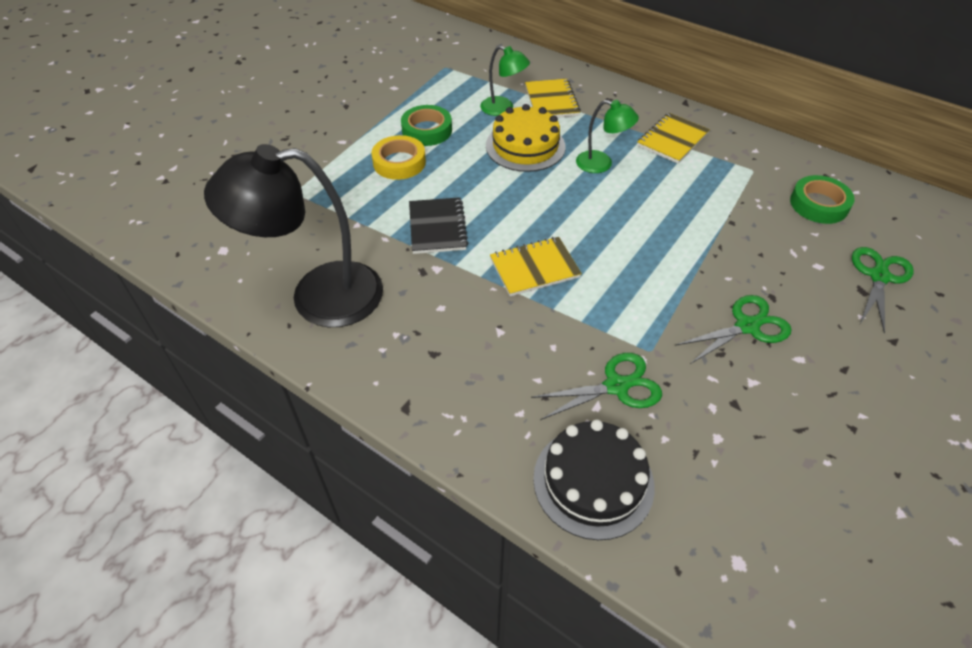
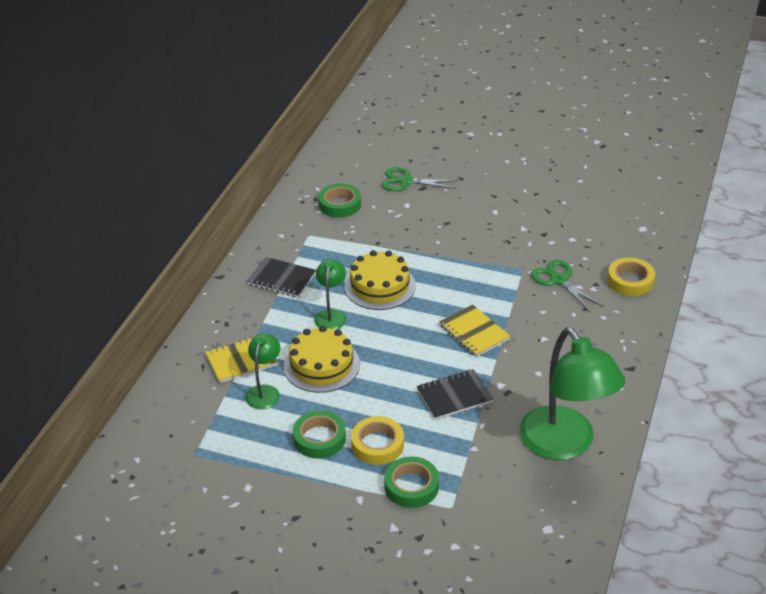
camera: 105 degrees left, 10 degrees down
black lamp [204,144,383,327] -> green lamp [519,327,625,460]
black cake [533,419,655,540] -> yellow tape [607,257,655,296]
yellow notebook [637,113,710,164] -> black notebook [247,257,316,298]
green scissors [676,295,792,364] -> none
none -> yellow cake [345,250,416,310]
none -> green tape [384,457,439,508]

